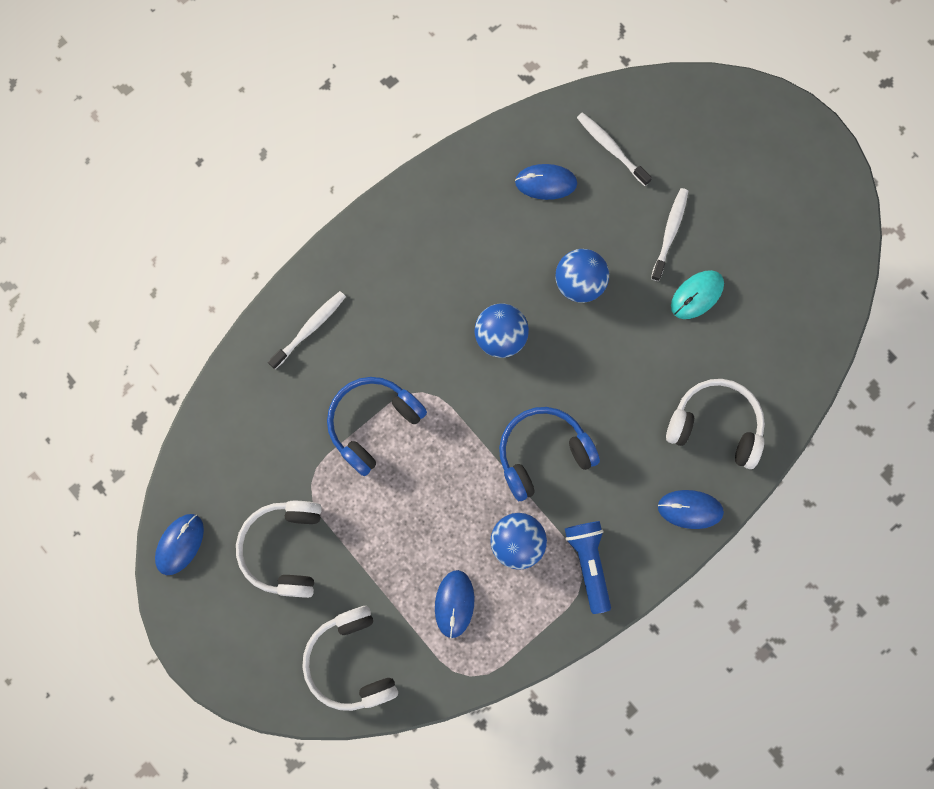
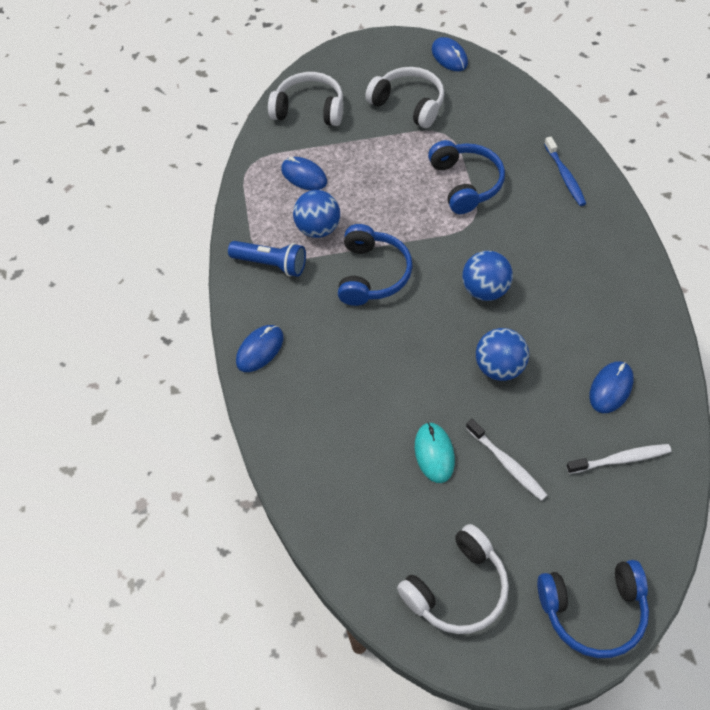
camera: 125 degrees right, 20 degrees down
white toothbrush [268,291,346,369] -> blue toothbrush [544,137,586,206]
white headphones [666,379,765,469] -> white headphones moved to [397,524,509,634]
none -> blue headphones [537,560,649,658]

